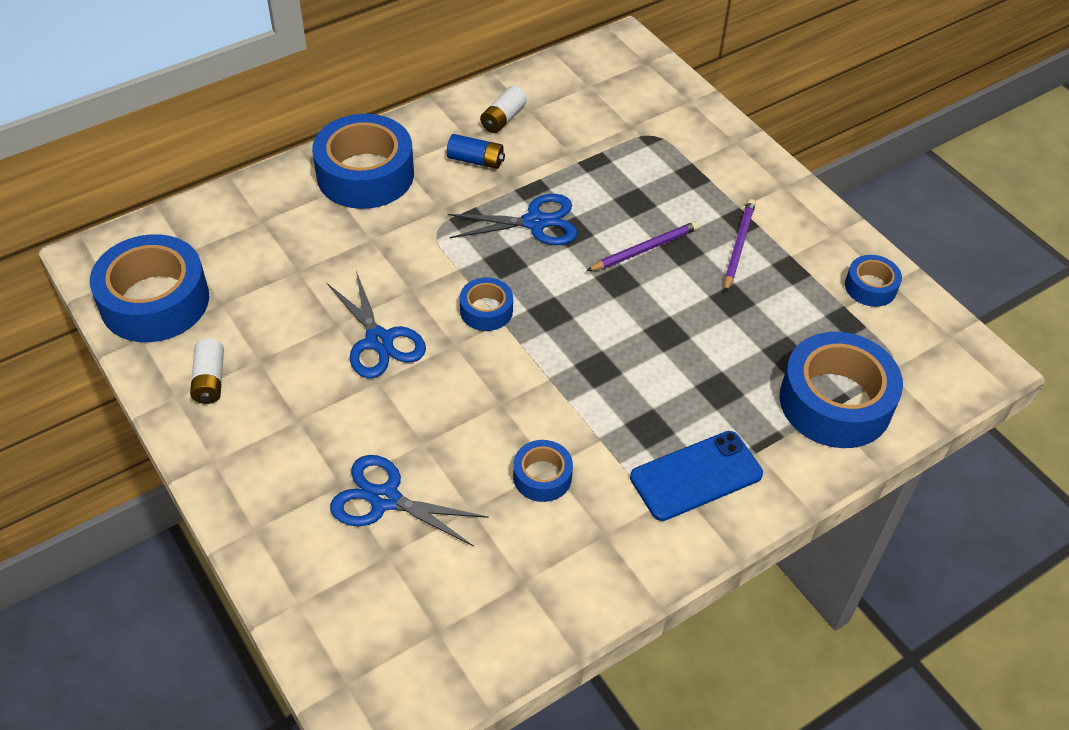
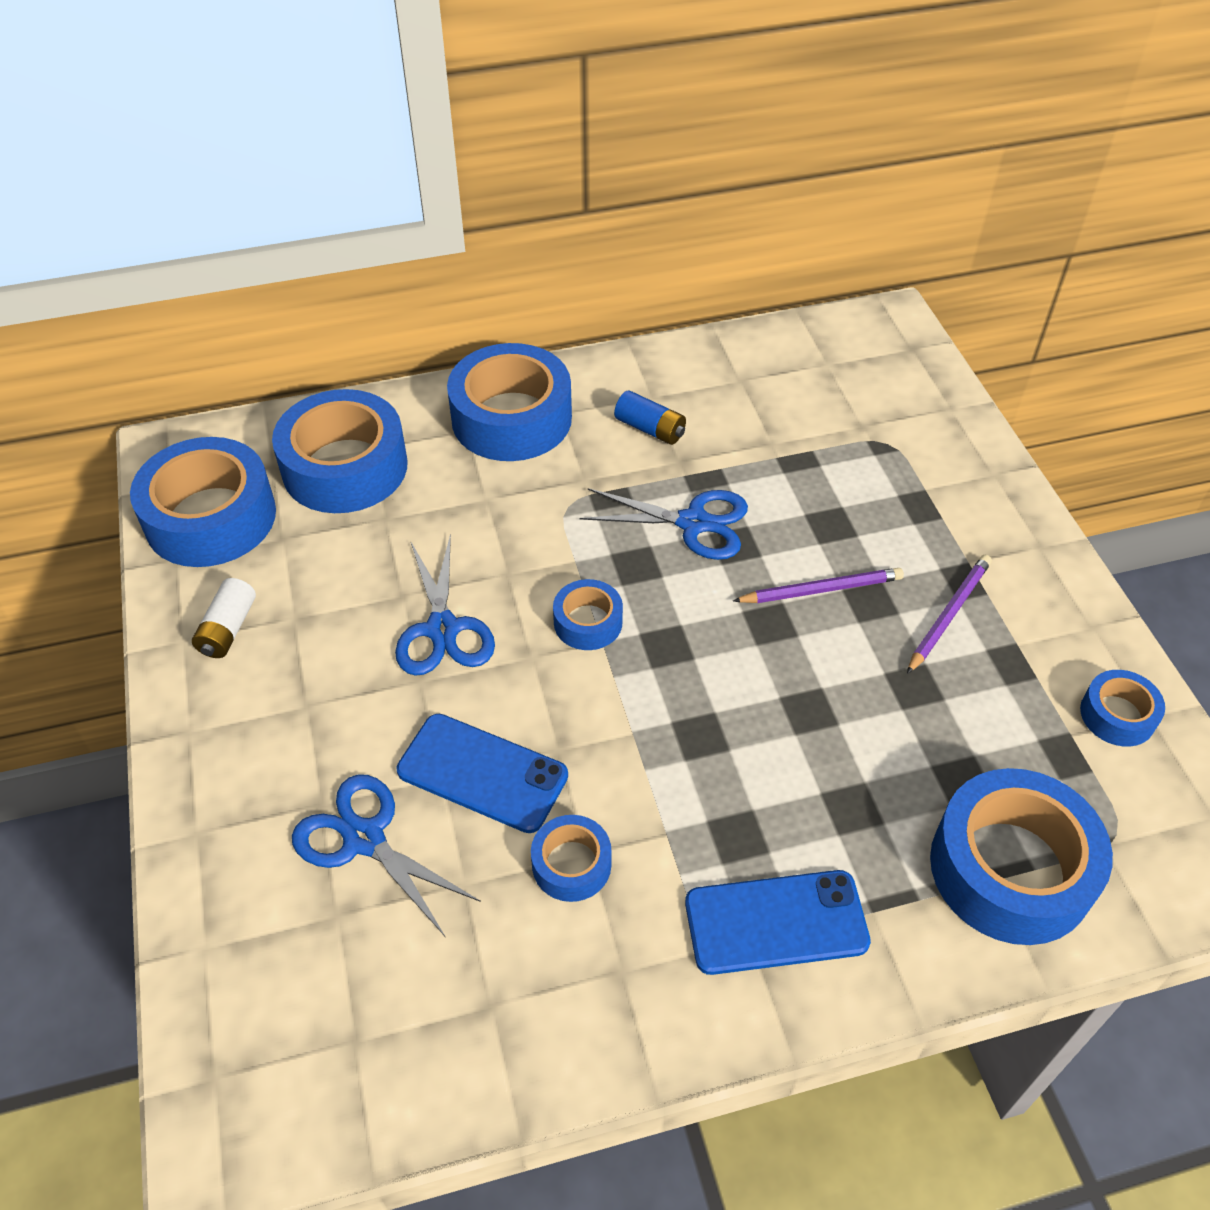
camera: 20 degrees right, 0 degrees up
white battery [480,86,527,133] -> none
none -> blue tape [272,389,408,513]
none -> blue phone [397,714,568,833]

